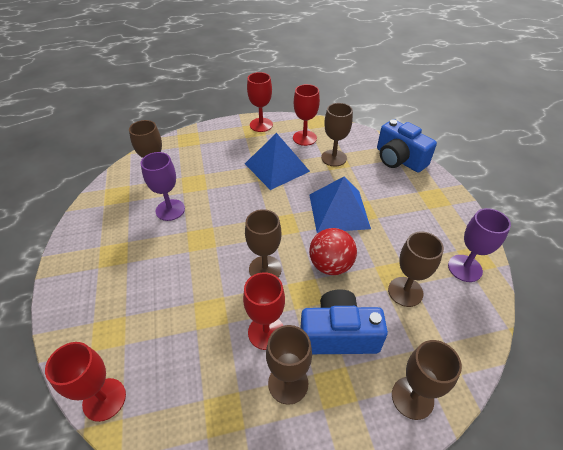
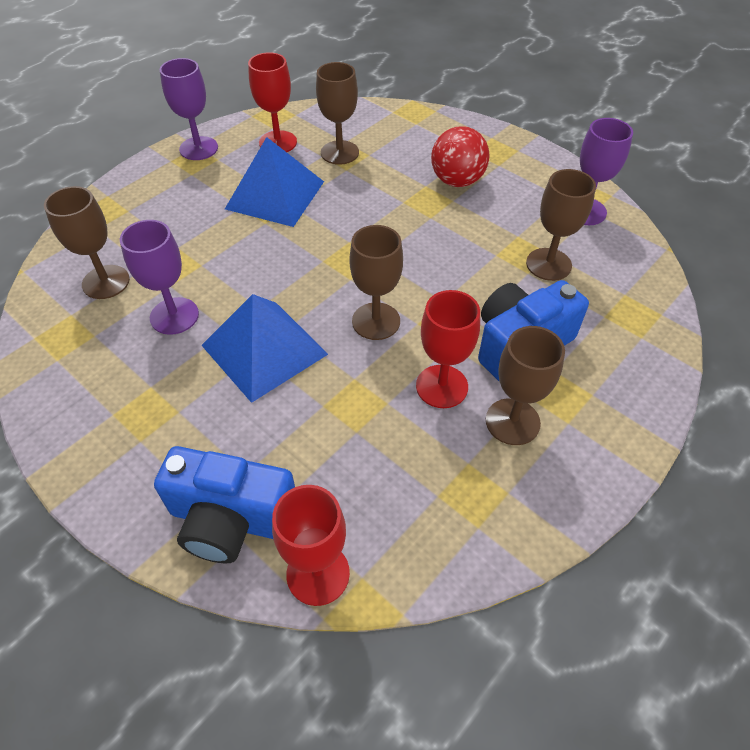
camera: 35 degrees left, 5 degrees up
red goblet [247,72,273,132] -> purple goblet [160,58,218,160]
red ball [309,228,357,275] -> red ball moved to [431,126,490,187]
blue pyramid [310,176,371,233] -> blue pyramid moved to [201,294,328,403]
blue camera [377,119,437,172] -> blue camera moved to [154,446,295,563]
brown goblet [392,340,462,420] -> none

